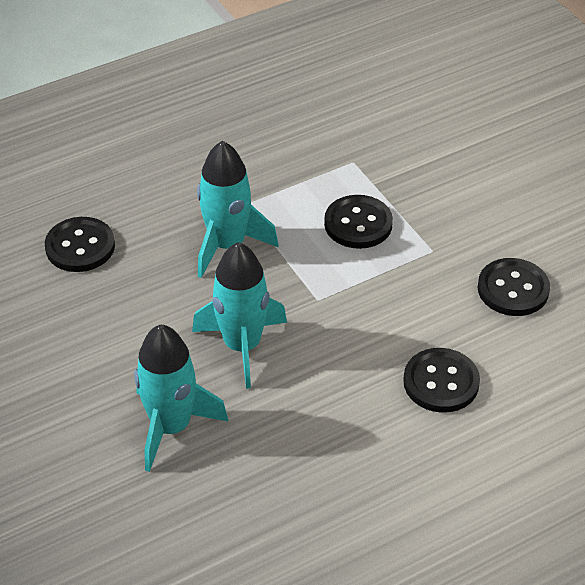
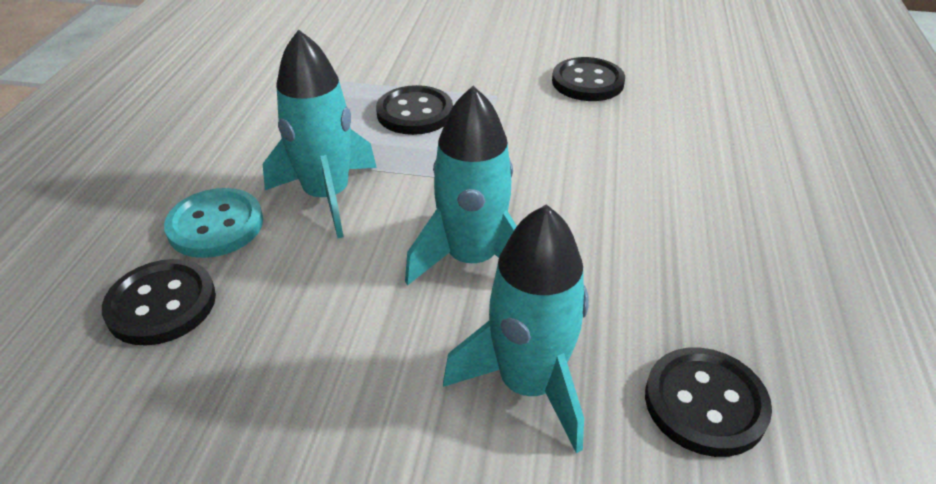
camera: 50 degrees left, 5 degrees down
black button [403,348,480,413] -> black button moved to [645,348,772,457]
none -> turquoise button [164,188,263,258]

